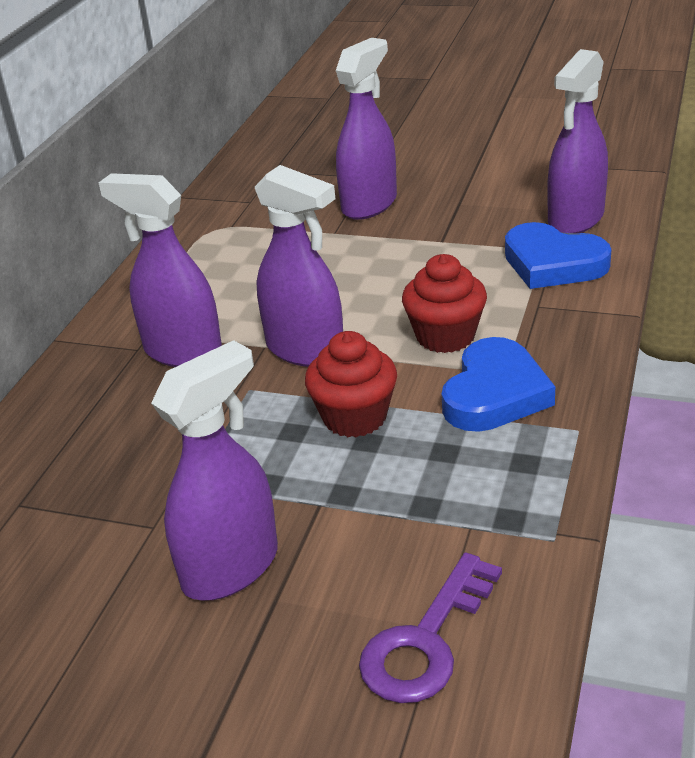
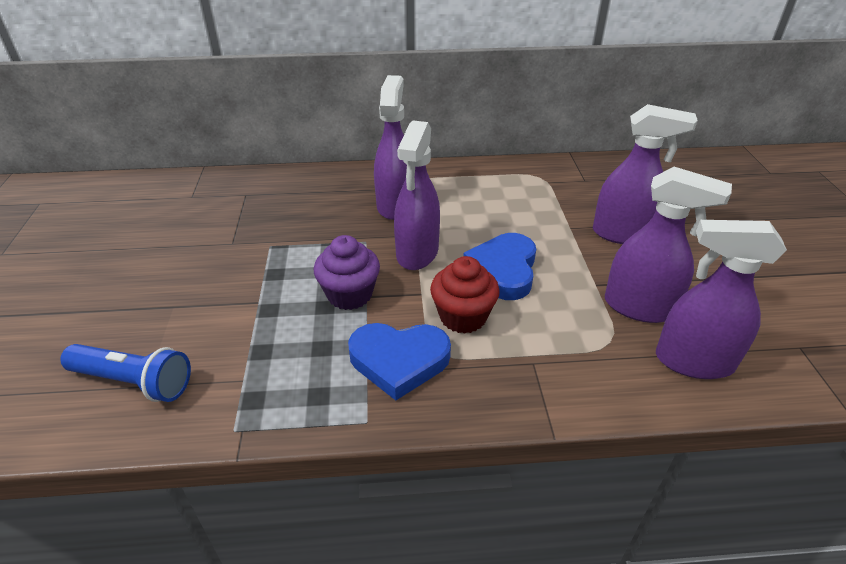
camera: 65 degrees right, 5 degrees up
purple spray bottle [151,340,278,601] -> purple spray bottle moved to [605,167,732,323]
red cupcake [305,331,397,437] -> purple cupcake [314,235,380,310]
purple key [359,552,502,703] -> blue flashlight [60,344,191,402]
blue heart [505,222,611,289] -> blue heart moved to [464,233,536,300]

